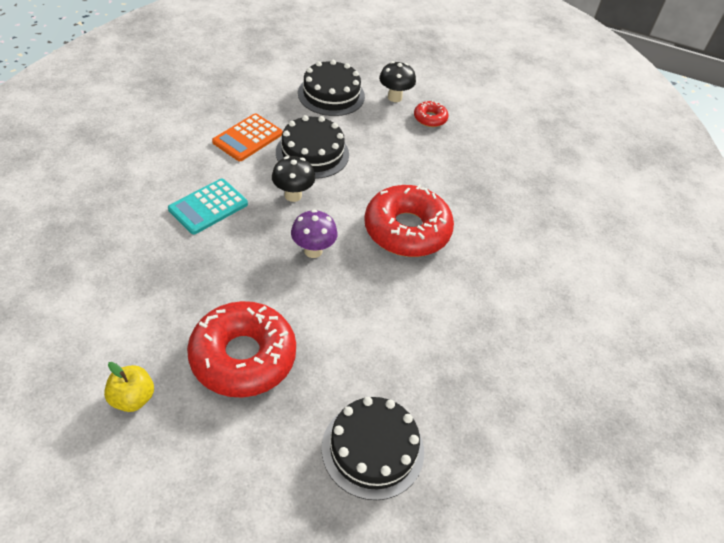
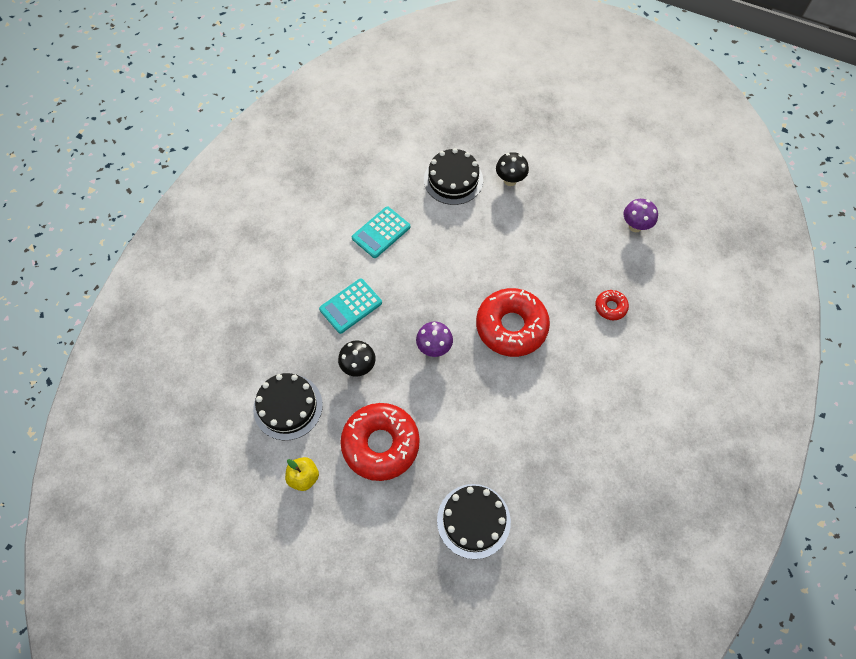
camera: 10 degrees right, 15 degrees up
orange calculator [212,113,283,161] -> turquoise calculator [352,206,410,258]
black mushroom [272,156,315,202] -> black mushroom moved to [338,340,376,377]
black cake [276,115,349,179] -> black cake moved to [253,373,323,440]
red donut [414,100,448,127] -> red donut moved to [595,290,629,320]
none -> purple mushroom [624,199,658,232]

